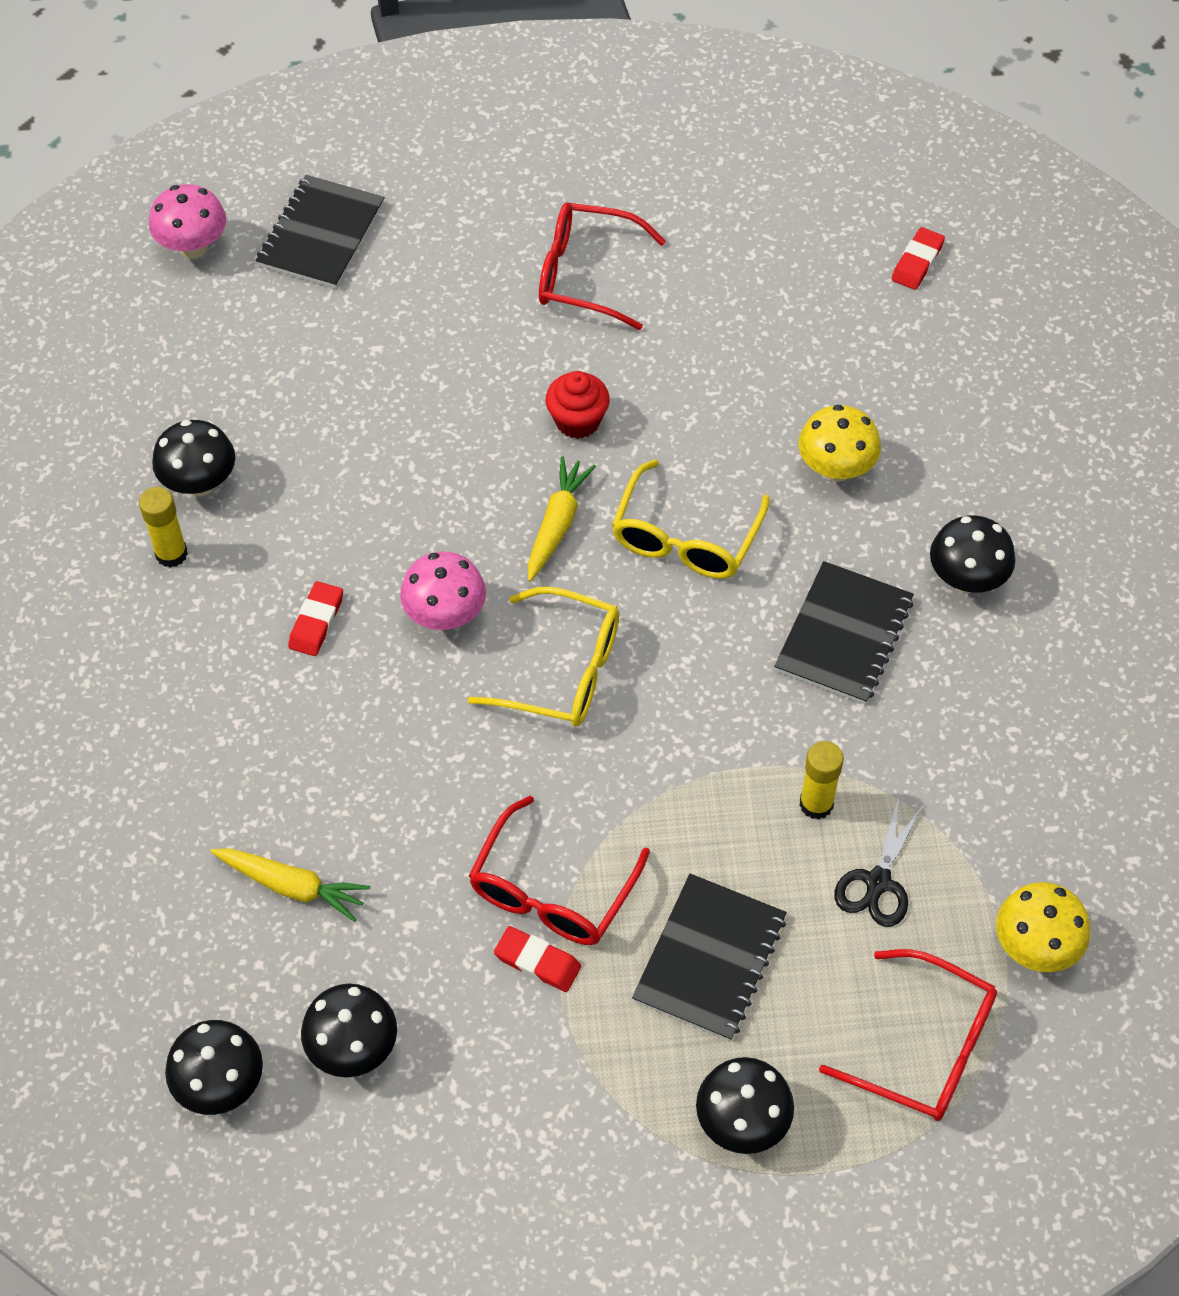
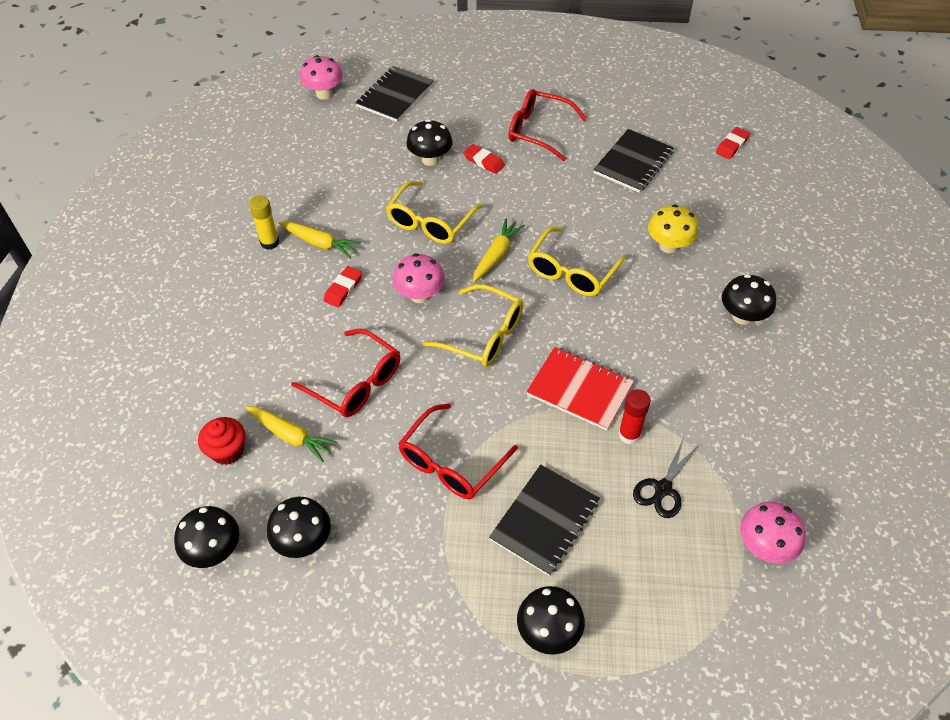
camera: 10 degrees right, 5 degrees down
black mushroom [152,420,235,497] -> black mushroom moved to [407,119,452,166]
red eraser [494,926,581,992] -> red eraser moved to [464,144,505,174]
red cupcake [546,371,610,439] -> red cupcake moved to [198,417,245,465]
black notebook [774,561,914,704] -> black notebook moved to [593,129,674,193]
yellow glue stick [799,741,844,820] -> red glue stick [618,389,651,444]
red glasses [819,949,997,1121] -> red glasses moved to [291,329,400,417]
yellow mushroom [996,882,1090,972] -> pink mushroom [740,502,806,563]
none -> yellow carrot [278,221,361,258]
none -> yellow glasses [386,181,483,244]
none -> red notebook [526,347,634,431]

